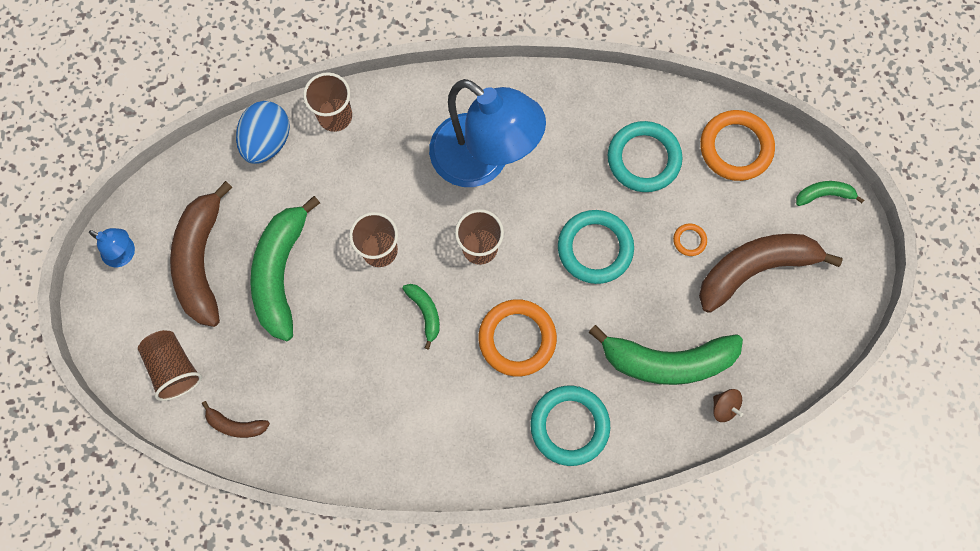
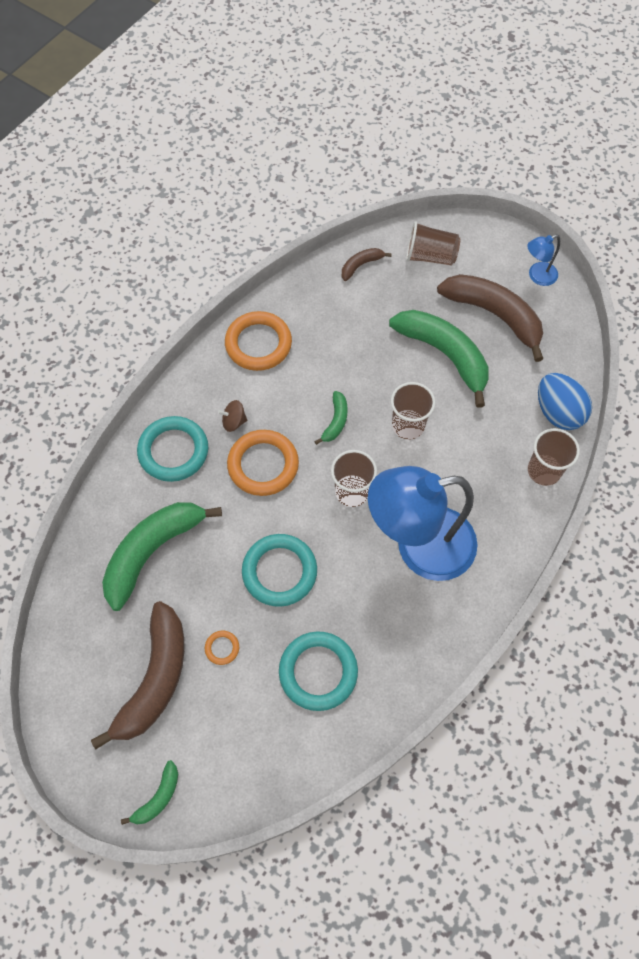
camera: 130 degrees right, 10 degrees down
green banana [403,284,440,350] -> green banana turned 90 degrees counterclockwise [314,391,348,445]
orange ring [700,110,775,181] -> orange ring moved to [225,311,292,371]
brown spinning top [713,389,743,422] -> brown spinning top moved to [218,400,247,432]

